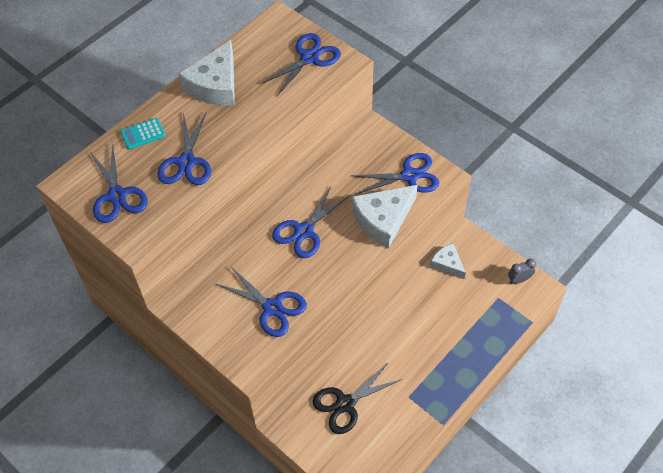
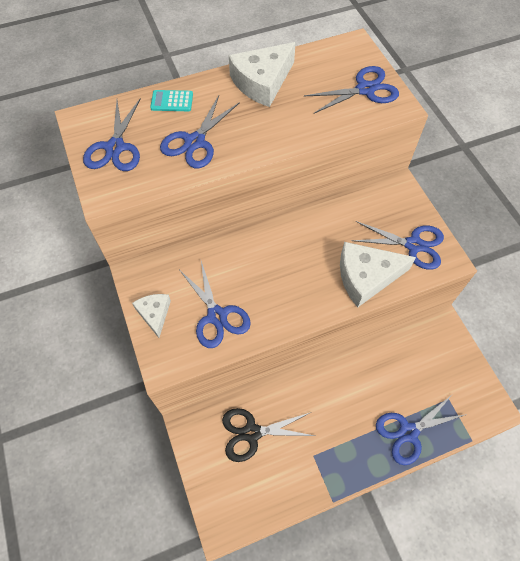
camera: 25 degrees right, 5 degrees up
blue scissors [272,186,350,258] -> blue scissors moved to [376,394,467,465]
white cheese [430,243,466,279] -> white cheese moved to [132,294,171,338]
grey clock [508,259,536,284] -> none

